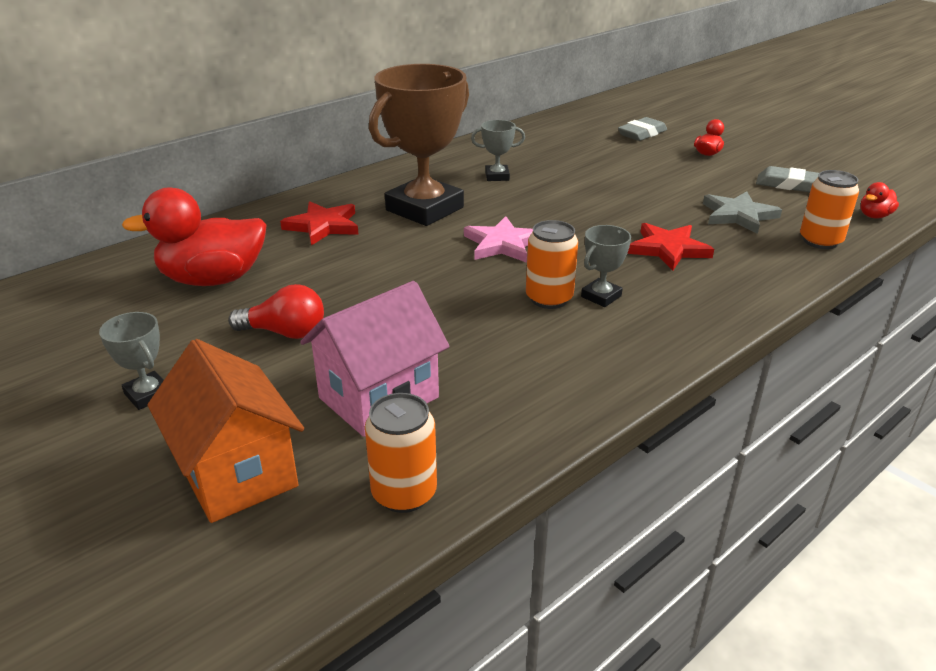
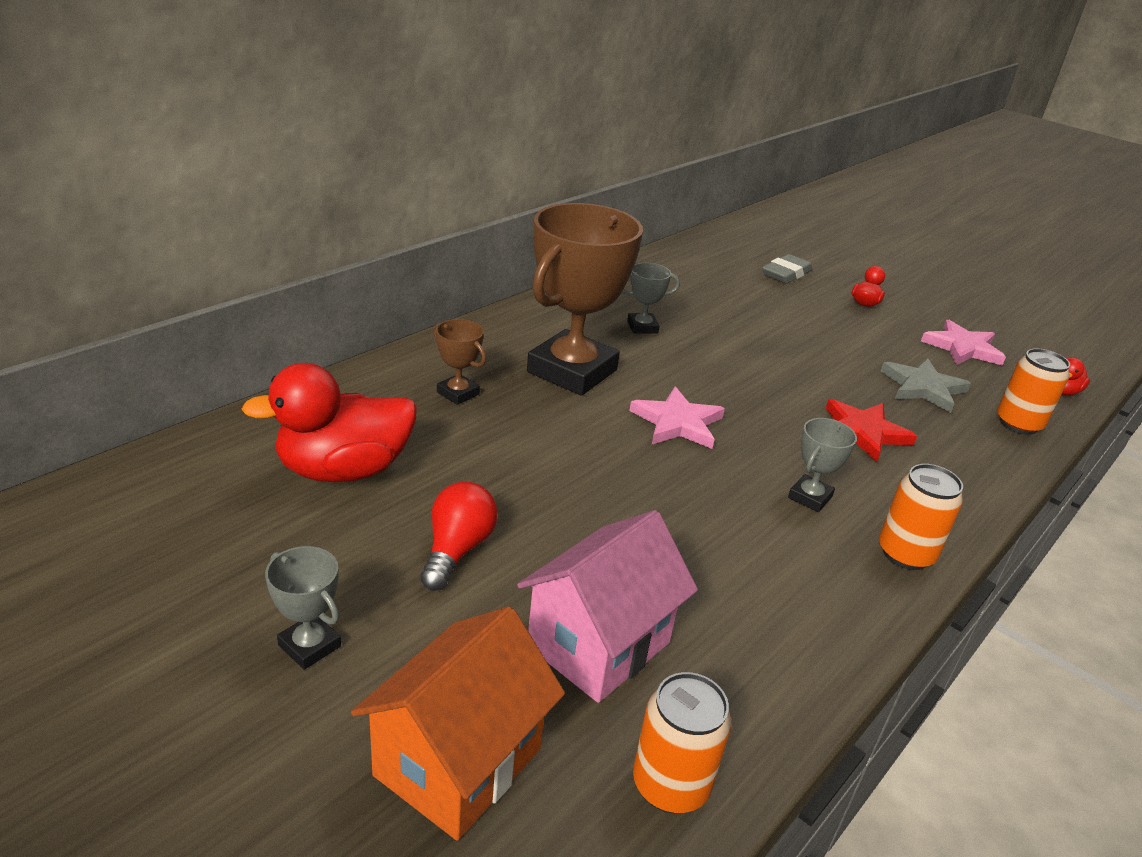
camera: 10 degrees left, 0 degrees up
orange house [148,339,304,523] -> orange house turned 75 degrees clockwise [351,606,565,841]
red light bulb [228,284,324,339] -> red light bulb turned 75 degrees counterclockwise [420,482,498,591]
red star [280,201,359,246] -> brown trophy [434,319,486,405]
orange can [526,220,578,309] -> orange can moved to [879,464,963,570]
grey eraser [756,166,819,192] -> pink star [921,320,1006,365]

